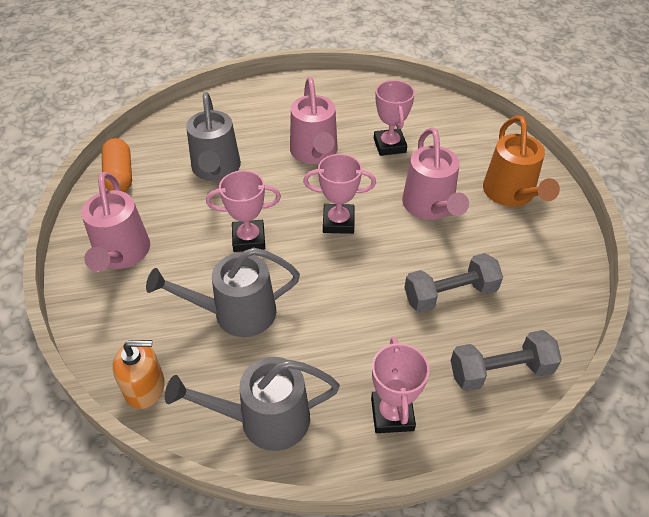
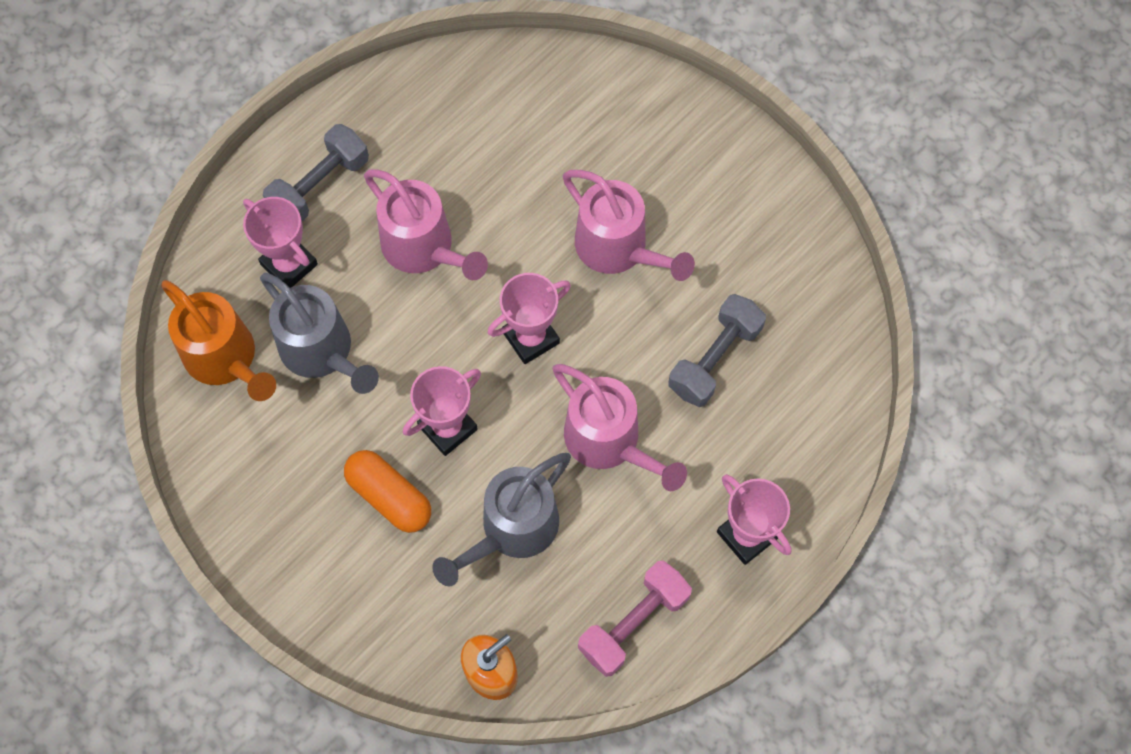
camera: 35 degrees left, 20 degrees up
pink watering can [81,172,150,272] -> pink watering can moved to [553,364,687,491]
orange capsule [102,138,132,192] -> orange capsule moved to [344,450,431,533]
grey watering can [165,357,340,451] -> pink dumbbell [578,560,692,677]
pink trophy [374,80,415,156] -> pink trophy moved to [243,197,318,288]
grey dumbbell [450,330,562,392] -> grey dumbbell moved to [263,124,369,221]
orange watering can [483,115,560,207] -> orange watering can moved to [161,280,276,401]

